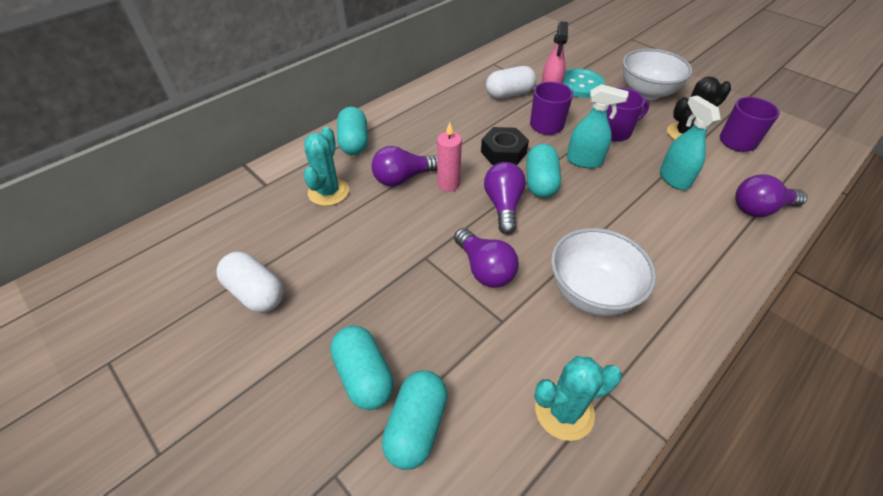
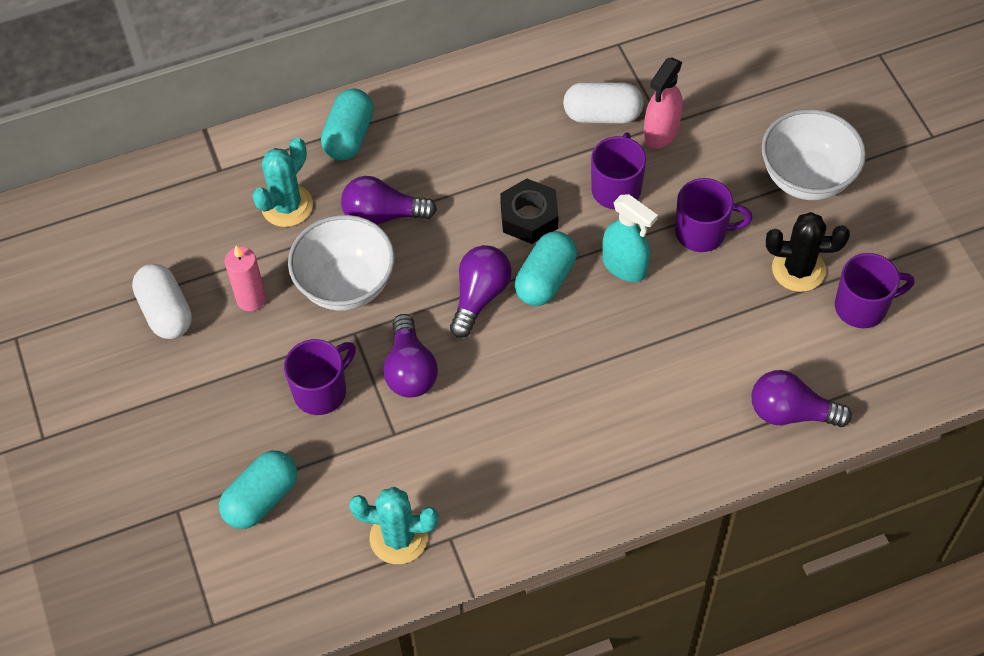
camera: 25 degrees right, 10 degrees up
turquoise capsule [330,326,394,410] -> none
pink candle [437,122,462,192] -> pink candle moved to [225,246,266,311]
white bowl [551,228,657,316] -> white bowl moved to [288,215,395,311]
turquoise button [563,68,605,98] -> none
turquoise spray bottle [660,95,721,190] -> none
none -> purple mug [284,339,356,415]

